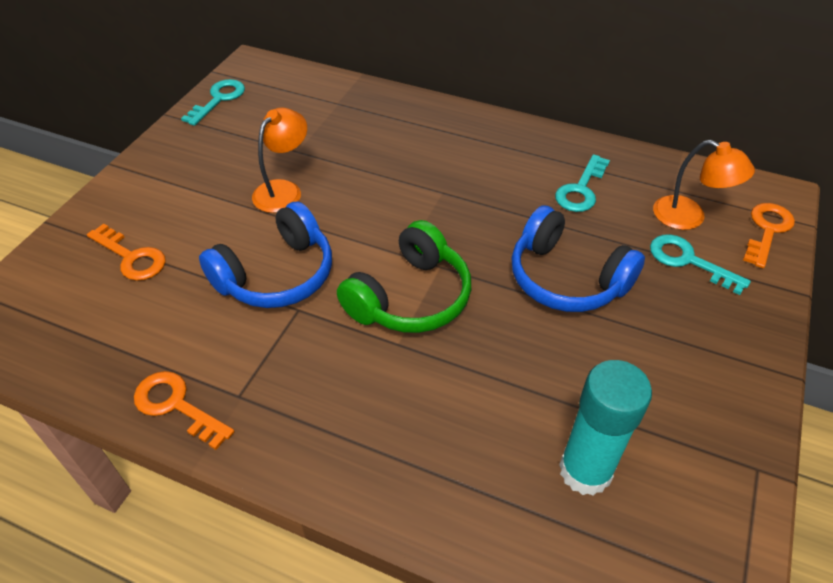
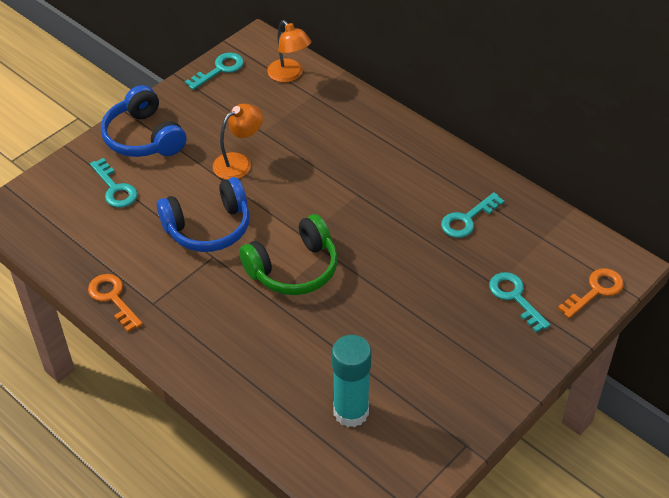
camera: 20 degrees right, 0 degrees up
orange key [87,224,166,281] -> turquoise key [90,158,137,208]
blue headphones [512,205,645,312] -> blue headphones moved to [101,85,186,157]
orange lamp [653,140,755,230] -> orange lamp moved to [267,20,311,82]

